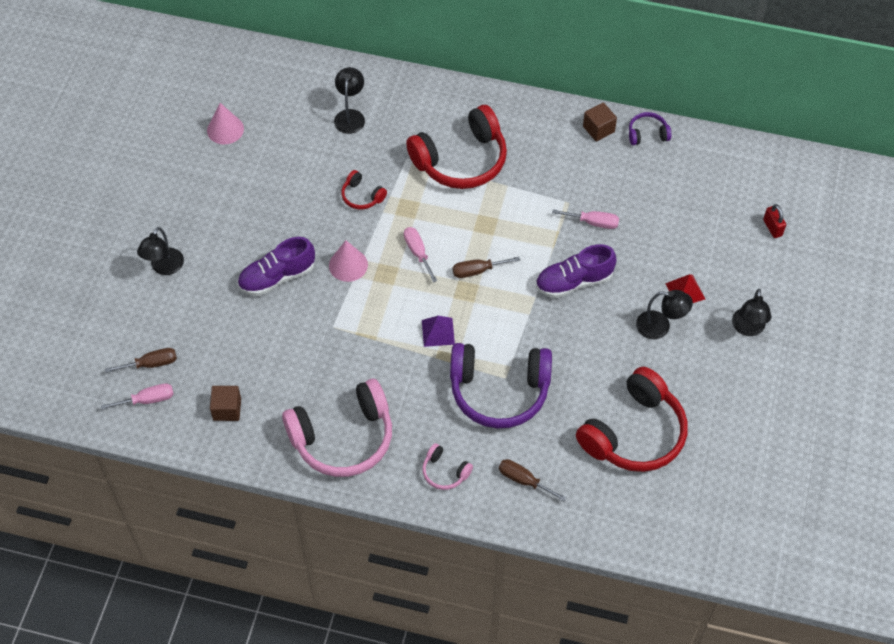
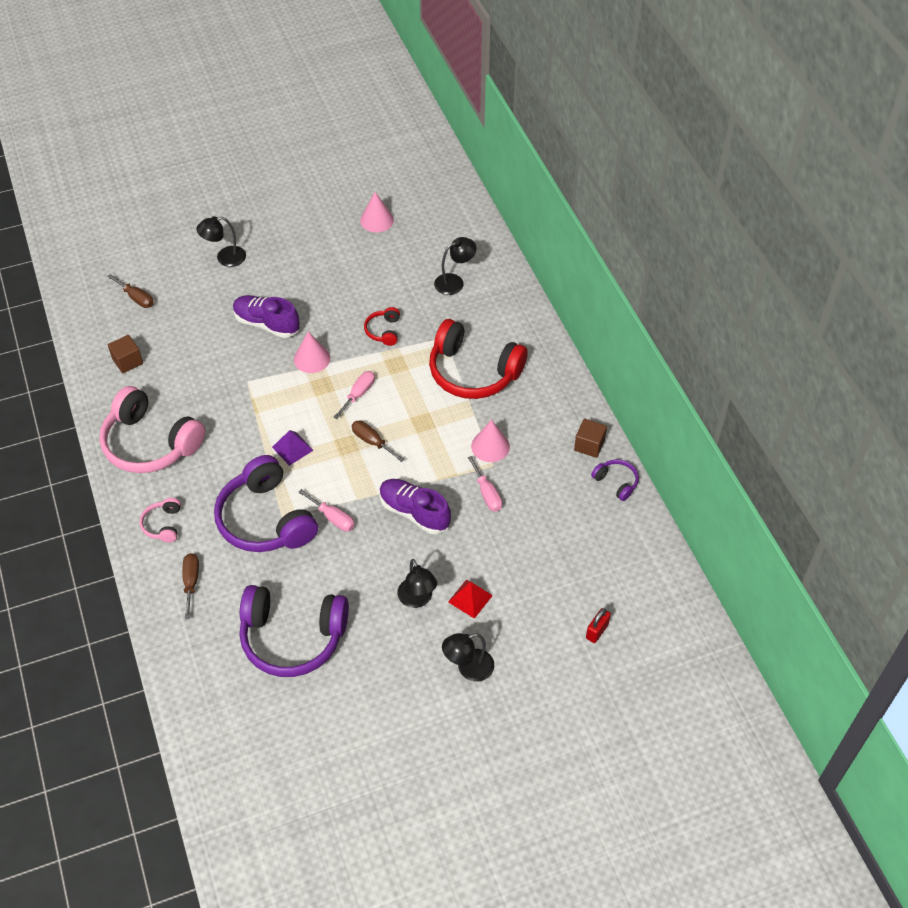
camera: 55 degrees right, 5 degrees down
pink screwdriver [101,383,174,410] -> pink screwdriver moved to [298,489,355,531]
red headphones [576,367,688,472] -> purple headphones [239,585,349,677]
none -> pink cone [471,420,510,462]

